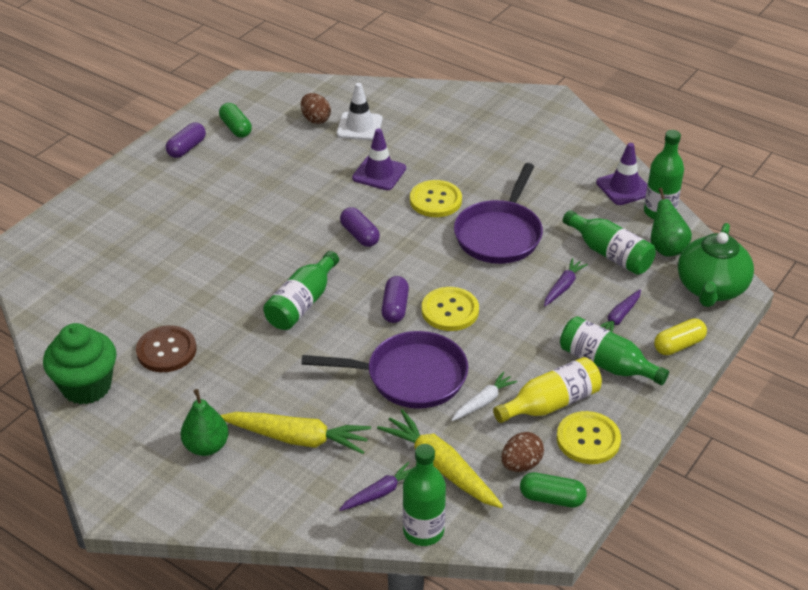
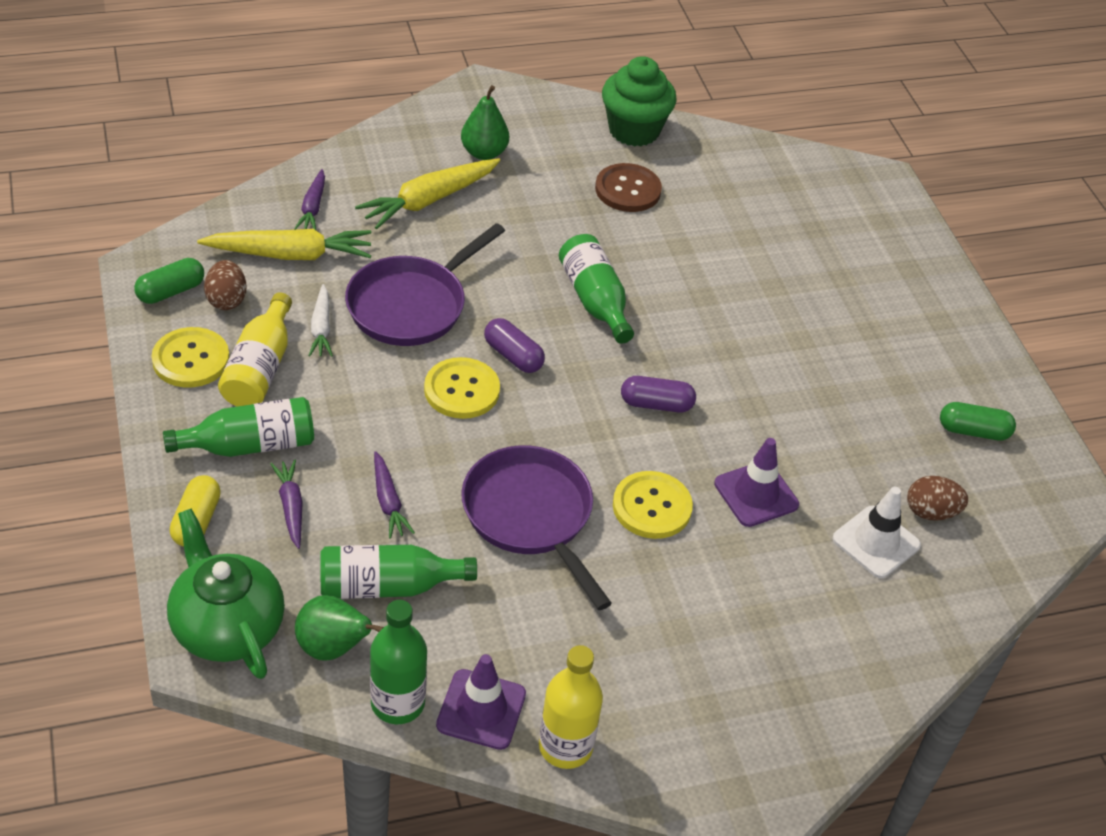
camera: 125 degrees right, 5 degrees up
purple capsule [166,123,206,158] -> none
green bottle [403,444,446,546] -> none
none -> yellow bottle [539,645,603,769]

